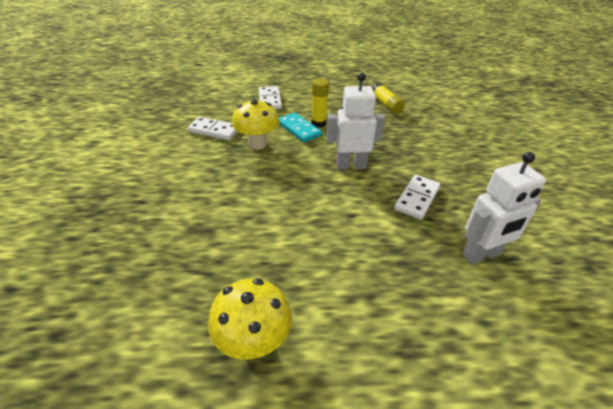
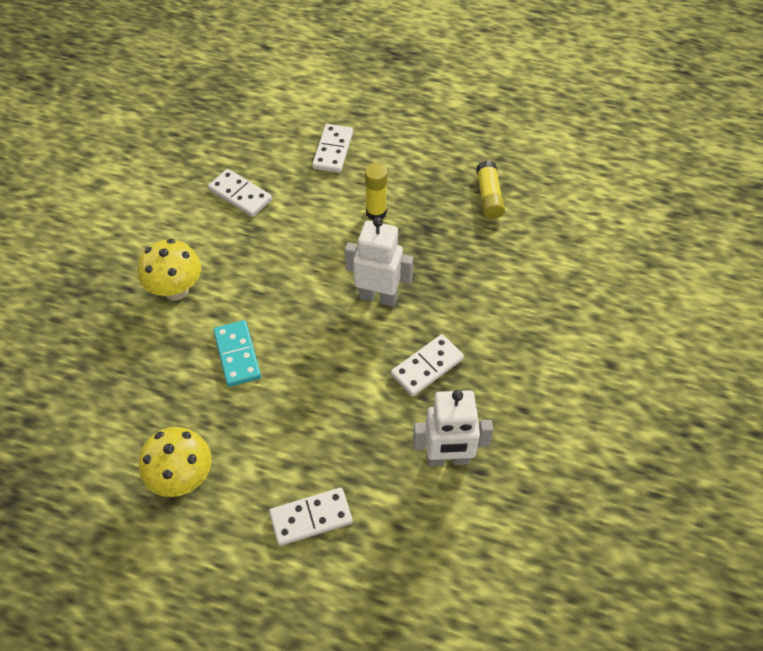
camera: 20 degrees right, 15 degrees up
yellow mushroom [232,99,280,150] -> yellow mushroom moved to [138,239,201,301]
turquoise domino [279,113,322,142] -> turquoise domino moved to [213,320,261,387]
none -> white domino [269,488,353,546]

